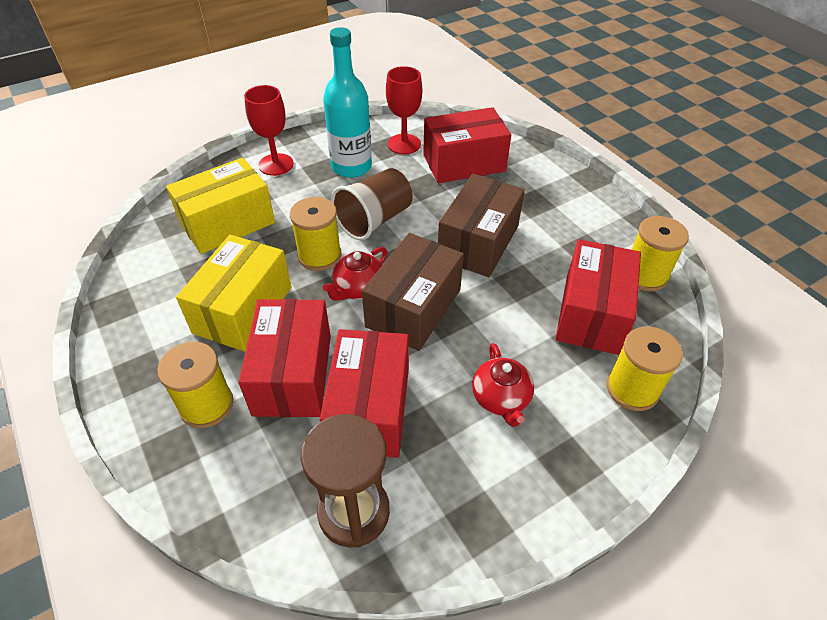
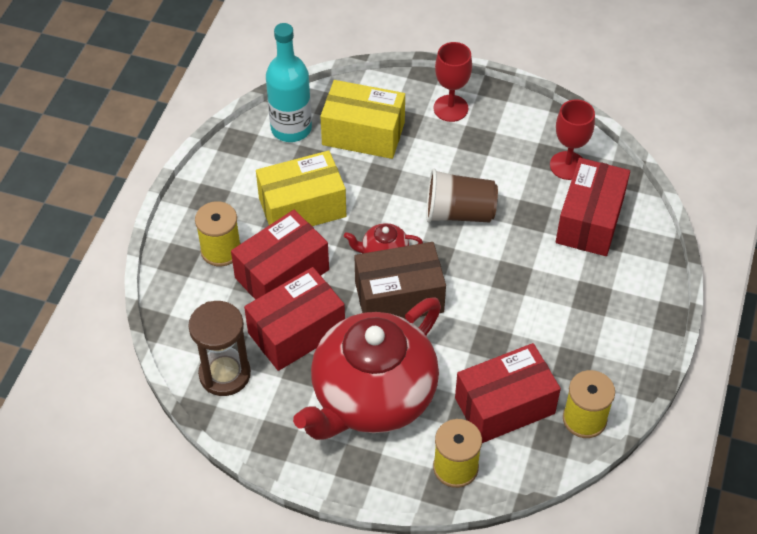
camera: 50 degrees right, 5 degrees up
yellow spool [290,197,342,271] -> none
turquoise bottle [323,27,372,178] -> turquoise bottle moved to [266,23,312,142]
red box [423,107,511,183] -> red box turned 75 degrees clockwise [556,158,630,256]
brown box [438,174,525,277] -> none
red teapot [472,343,534,427] -> red teapot [293,297,441,440], size x2.49

